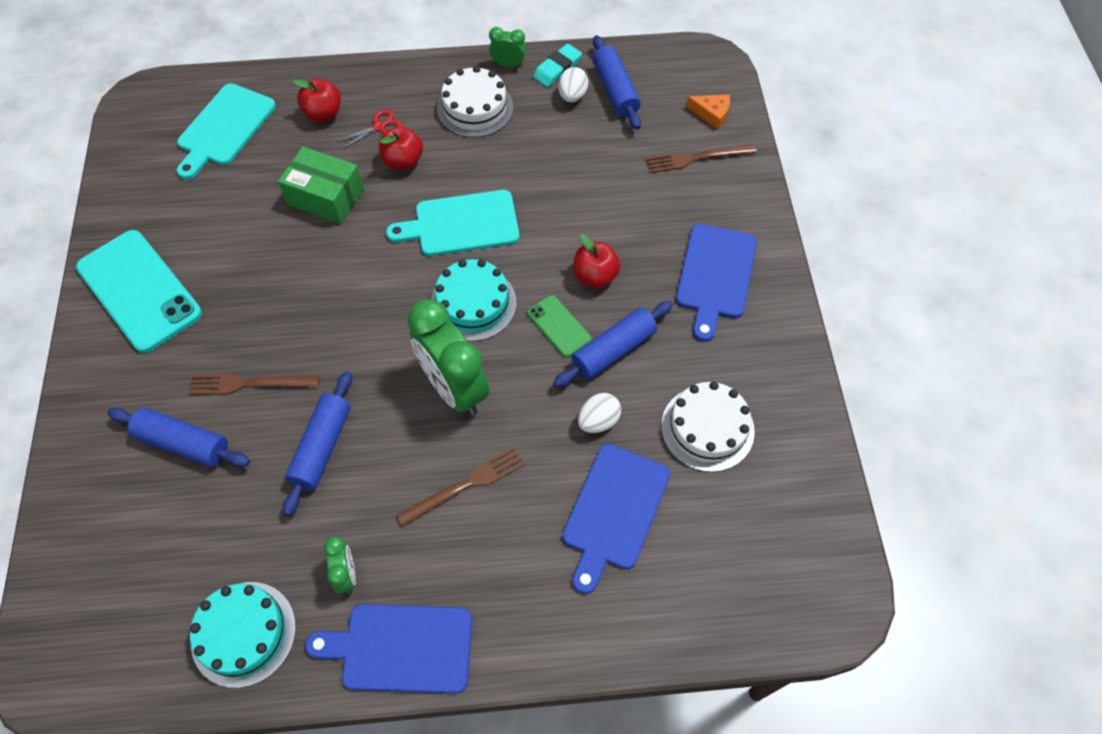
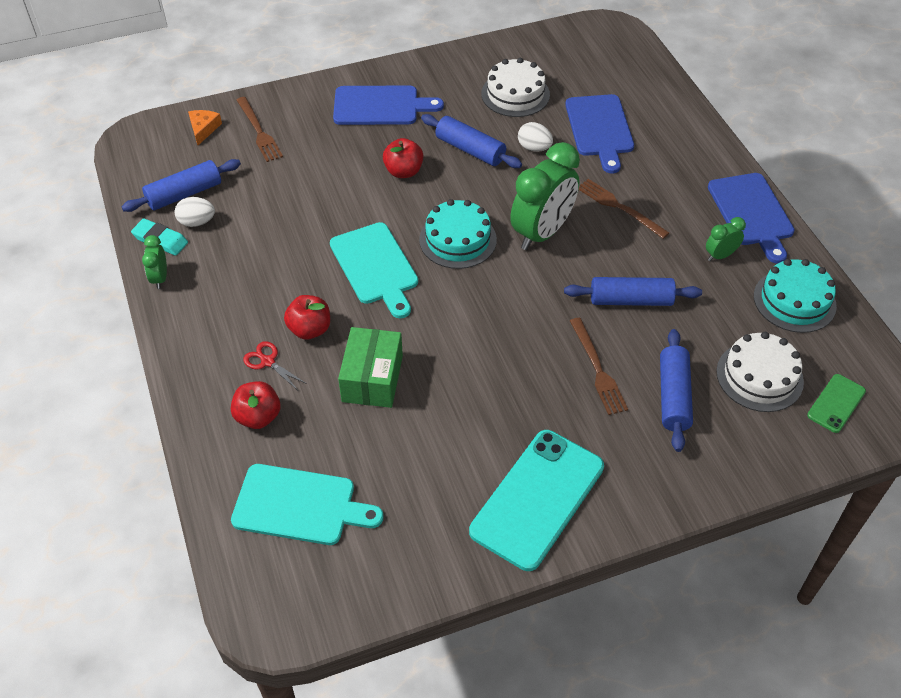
camera: 105 degrees left, 10 degrees down
white cake [437,66,513,138] -> white cake moved to [716,332,804,412]
green phone [527,295,592,357] -> green phone moved to [807,374,866,433]
blue cutting board [562,444,670,594] -> blue cutting board turned 75 degrees clockwise [565,94,634,173]

